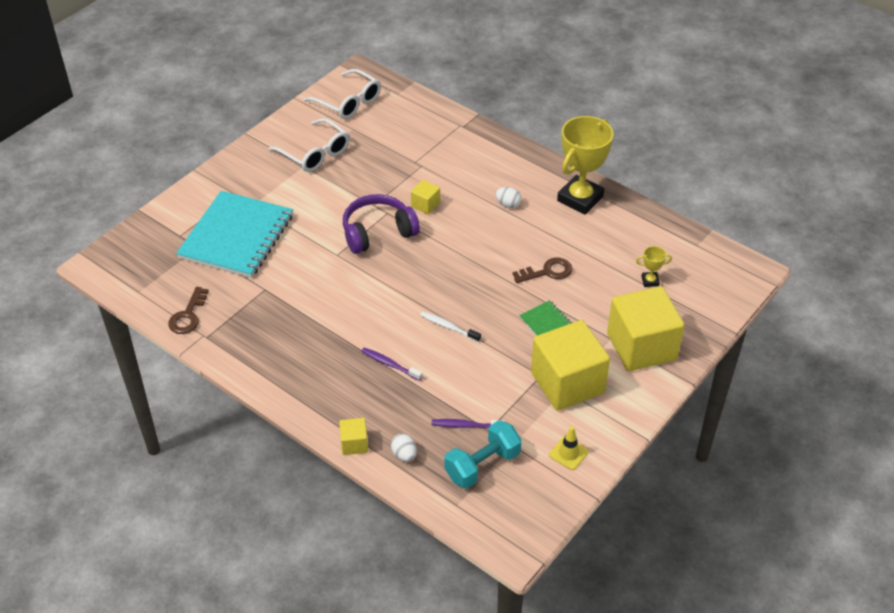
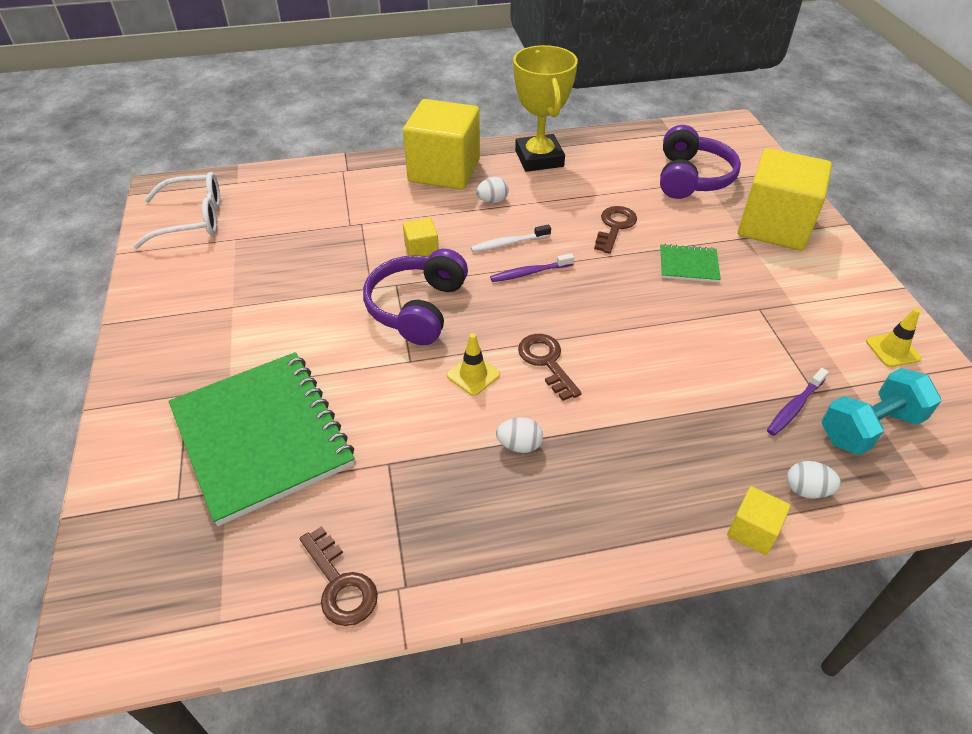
camera: 50 degrees left, 0 degrees up
turquoise notebook [176,191,293,278] -> green notebook [169,352,355,526]
white glasses [268,118,350,172] -> none
purple toothbrush [361,348,423,381] -> purple toothbrush moved to [490,253,574,282]
white toothbrush [420,311,481,342] -> white toothbrush moved to [471,224,551,252]
turquoise dumbbell [444,420,522,488] -> turquoise dumbbell turned 60 degrees clockwise [822,368,941,455]
yellow cube [531,320,610,411] -> yellow cube moved to [403,99,480,190]
yellow trophy [636,246,672,287] -> purple headphones [660,125,741,199]
none -> yellow traffic cone [447,333,500,396]
none -> white egg [496,417,543,453]
none -> brown key [518,334,582,401]

